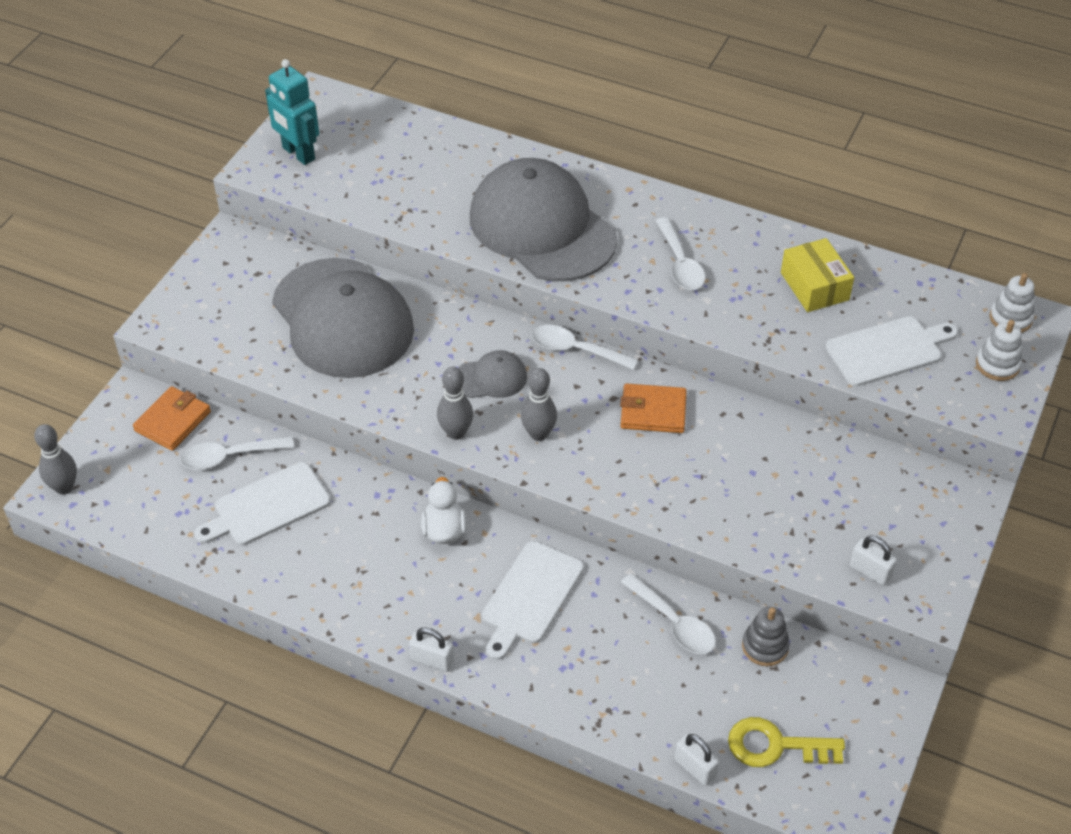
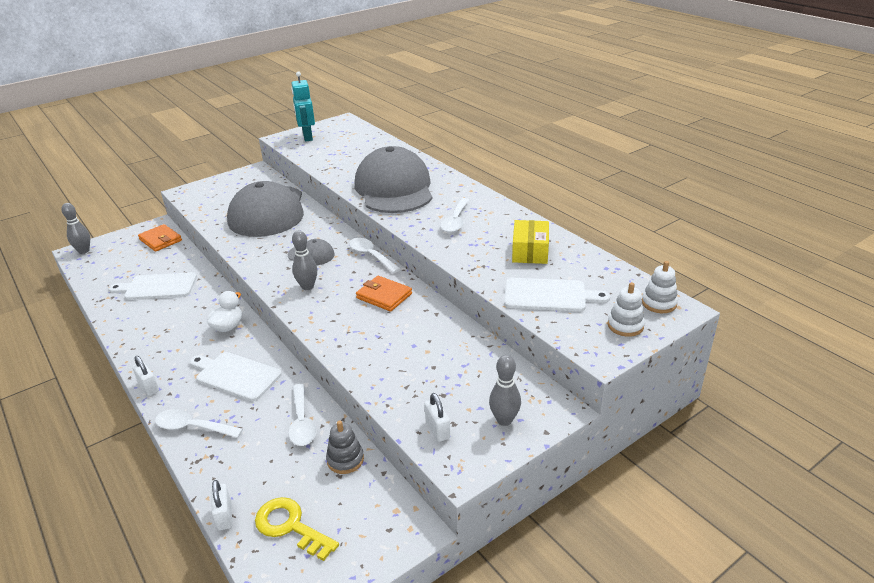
camera: 30 degrees right, 15 degrees down
orange wallet [133,386,211,451] -> orange wallet turned 75 degrees clockwise [138,224,182,252]
white spoon [180,436,294,470] -> white spoon moved to [155,409,243,438]
grey bowling pin [437,367,473,440] -> grey bowling pin moved to [489,355,521,426]
white cutting board [482,541,584,660] -> white cutting board turned 60 degrees clockwise [190,352,282,401]

